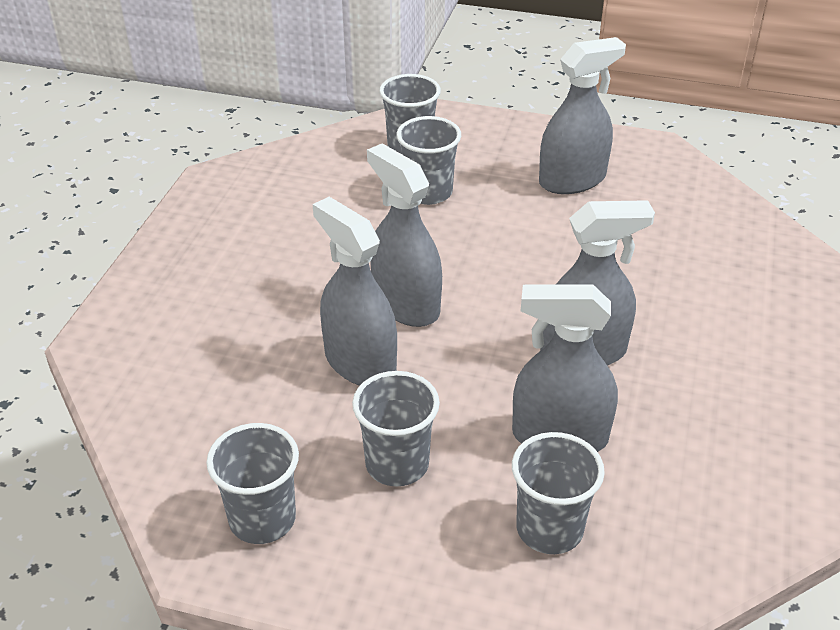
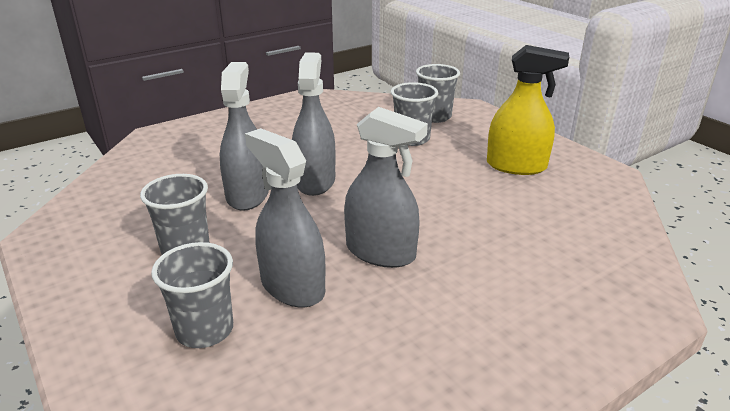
camera: 40 degrees right, 10 degrees down
grey cup [206,423,299,544] -> none
grey spray bottle [539,37,626,194] -> yellow spray bottle [487,45,569,175]

